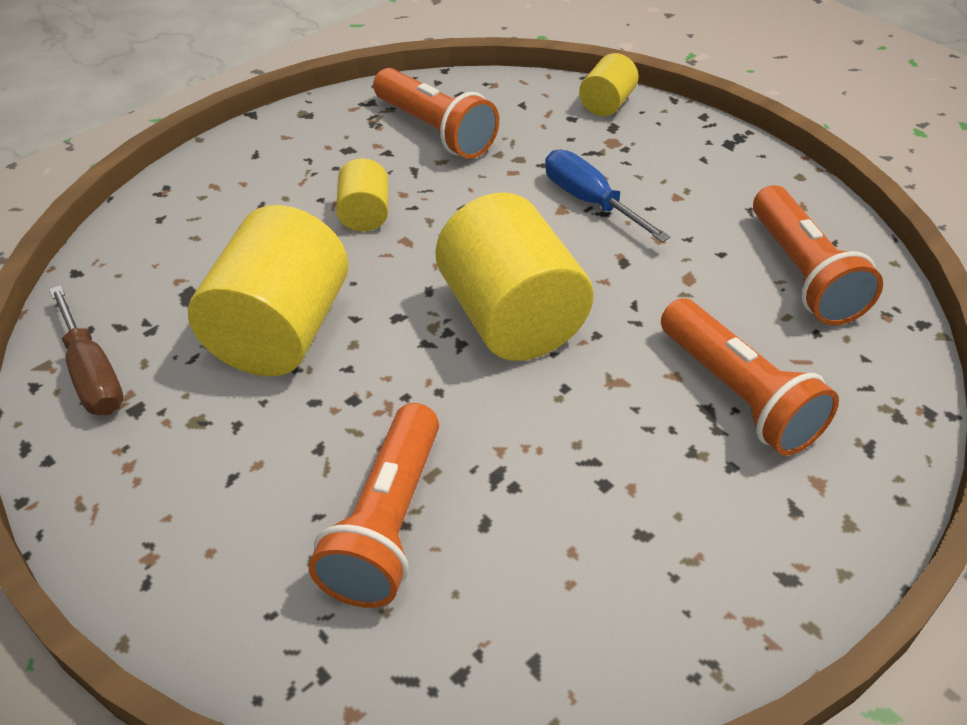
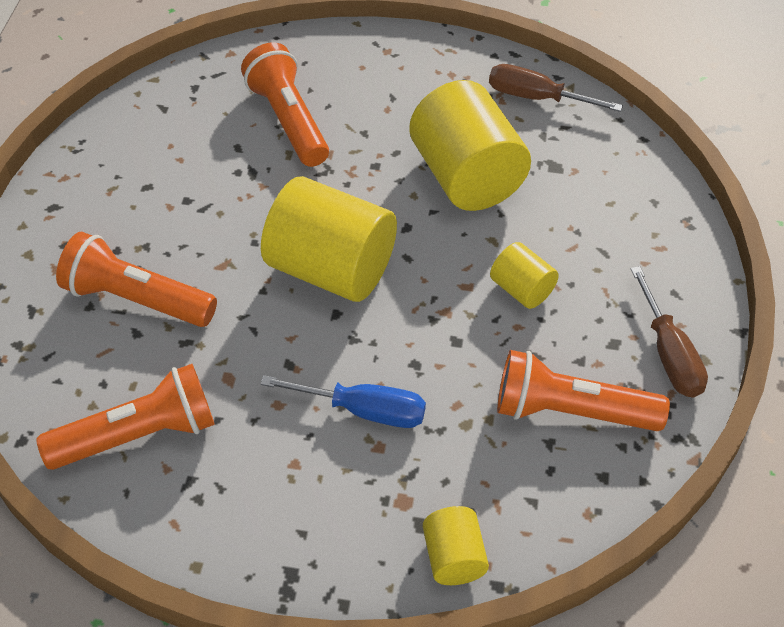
camera: 140 degrees right, 5 degrees up
orange flashlight [753,185,883,325] -> orange flashlight turned 120 degrees clockwise [36,364,215,470]
none -> brown screwdriver [630,266,708,397]

